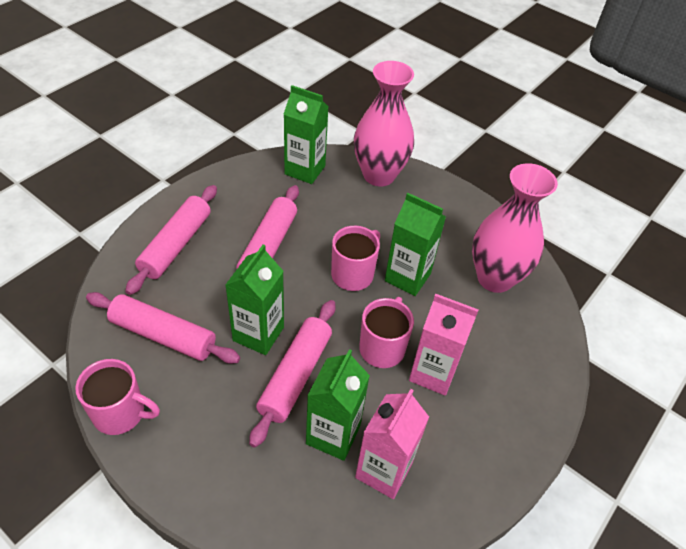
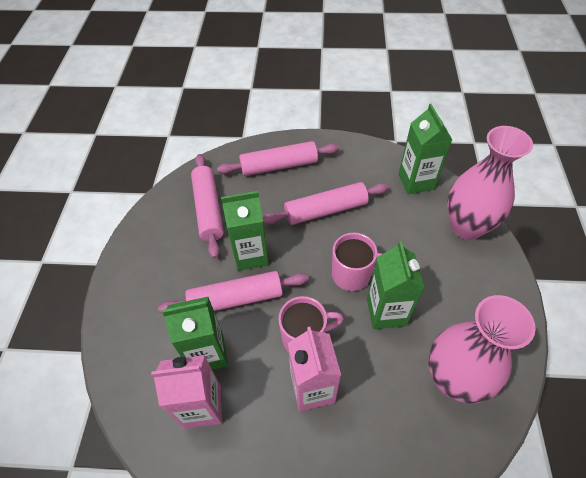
camera: 60 degrees right, 5 degrees up
pink mug [75,359,160,435] -> none

